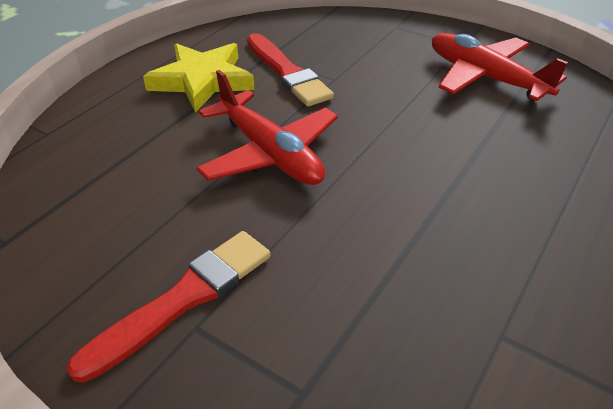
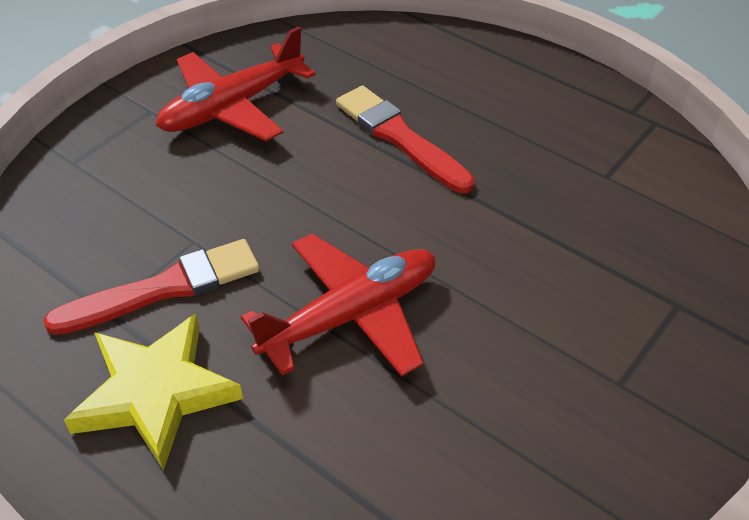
camera: 85 degrees left, 5 degrees up
red brush [66,231,271,383] -> red brush moved to [336,85,475,193]

